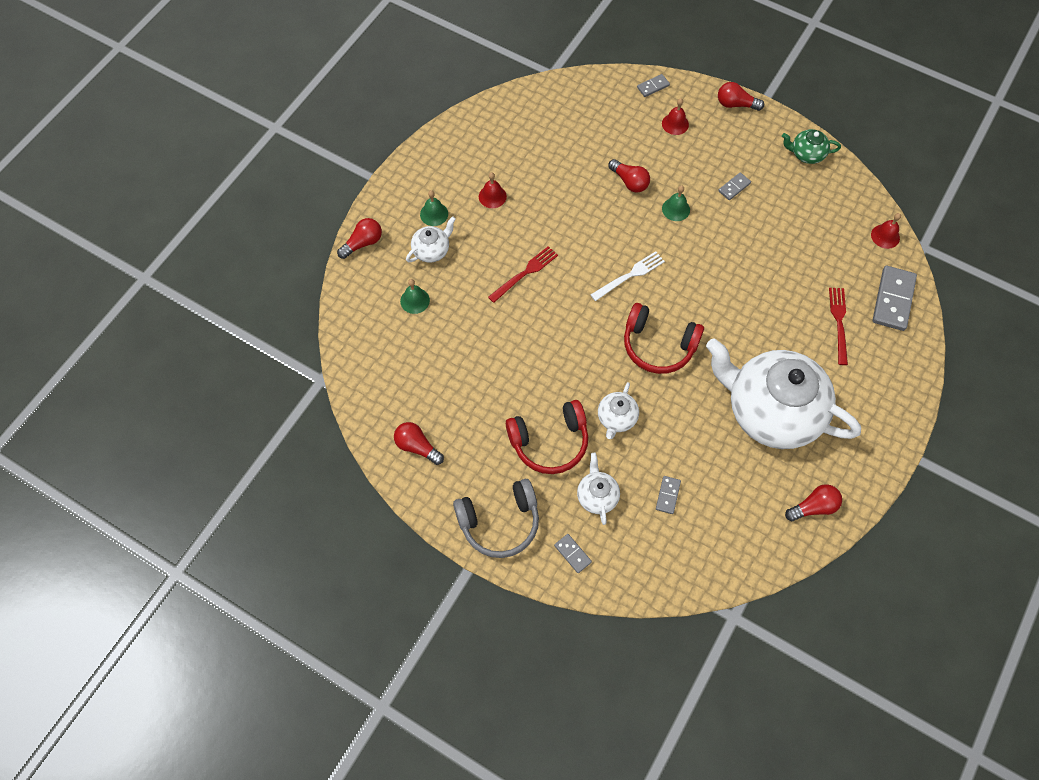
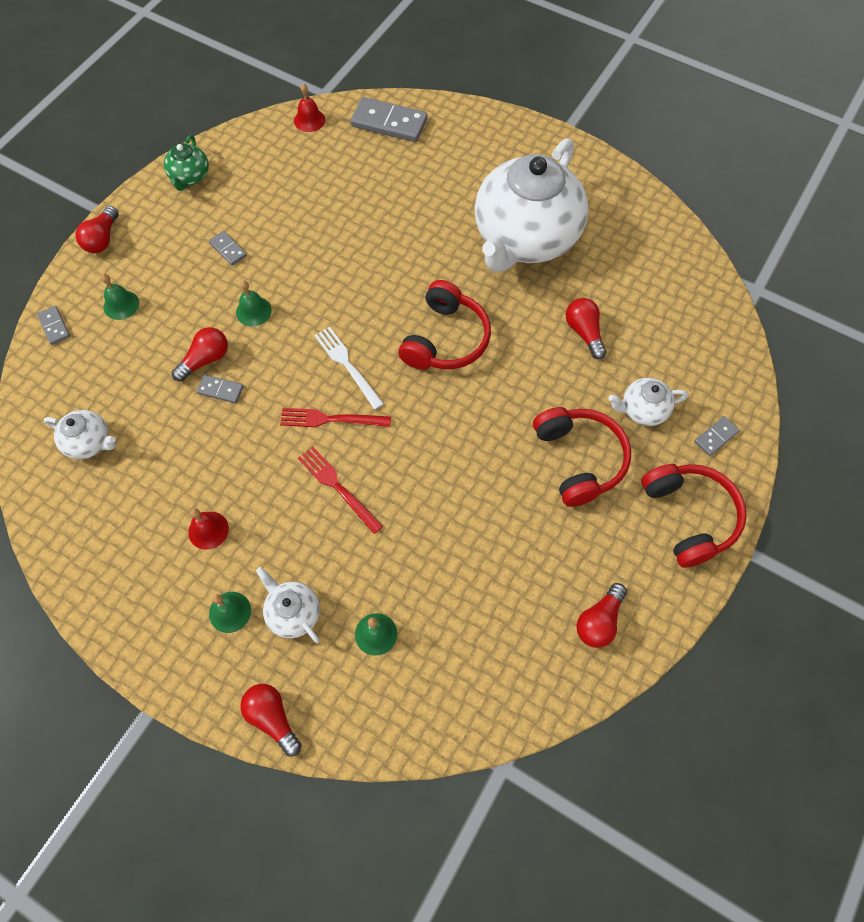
camera: 90 degrees left, 0 degrees up
grey headphones [453,479,539,558] -> red headphones [641,464,747,568]
white teapot [598,382,639,439] -> white teapot moved to [43,410,116,459]
grey domino [656,476,681,514] -> grey domino moved to [197,375,244,403]
red bell [662,98,689,135] -> green bell [101,274,139,320]
red light bulb [785,484,842,521] -> red light bulb moved to [566,298,607,359]
red fork [829,288,848,365] -> red fork moved to [280,408,391,427]

